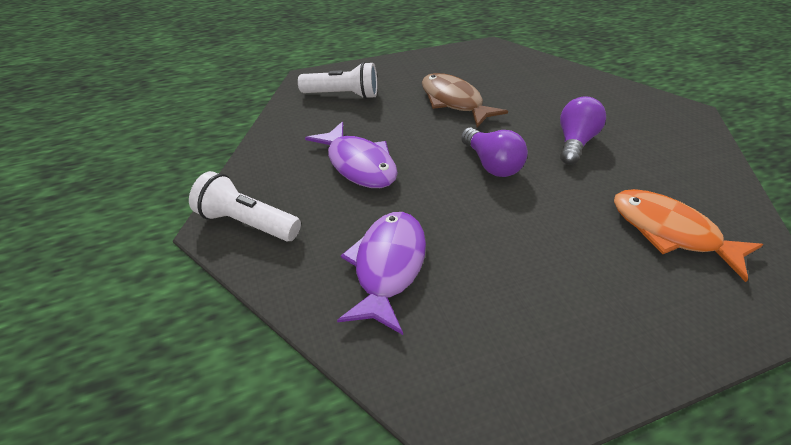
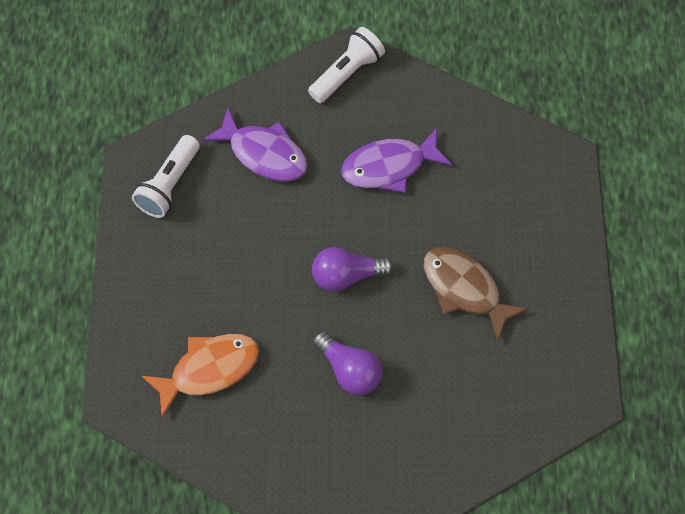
camera: 110 degrees right, 20 degrees up
white flashlight [298,62,377,99] -> white flashlight moved to [132,135,200,218]
brown fish [422,73,508,127] -> brown fish turned 120 degrees counterclockwise [424,247,529,342]

